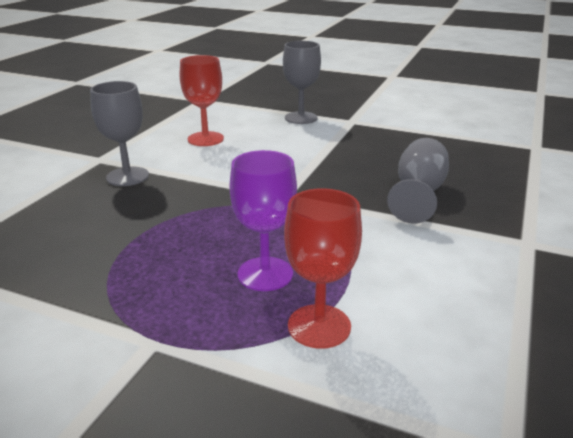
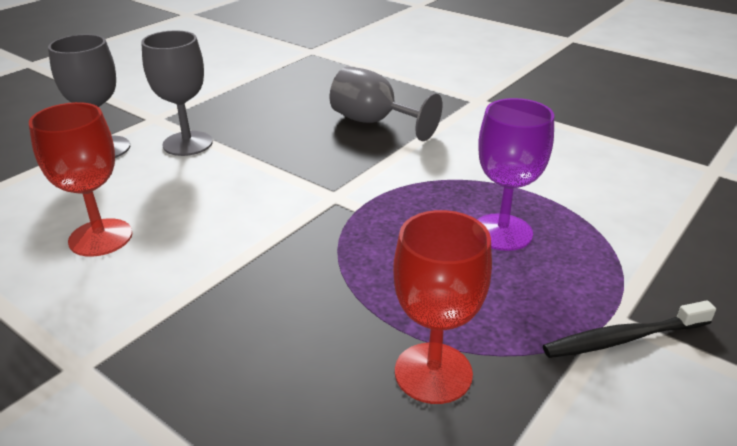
camera: 75 degrees left, 5 degrees up
grey goblet [90,81,149,186] -> grey goblet moved to [141,30,213,156]
red goblet [284,188,362,349] -> red goblet moved to [393,210,492,404]
none -> black toothbrush [543,300,716,358]

